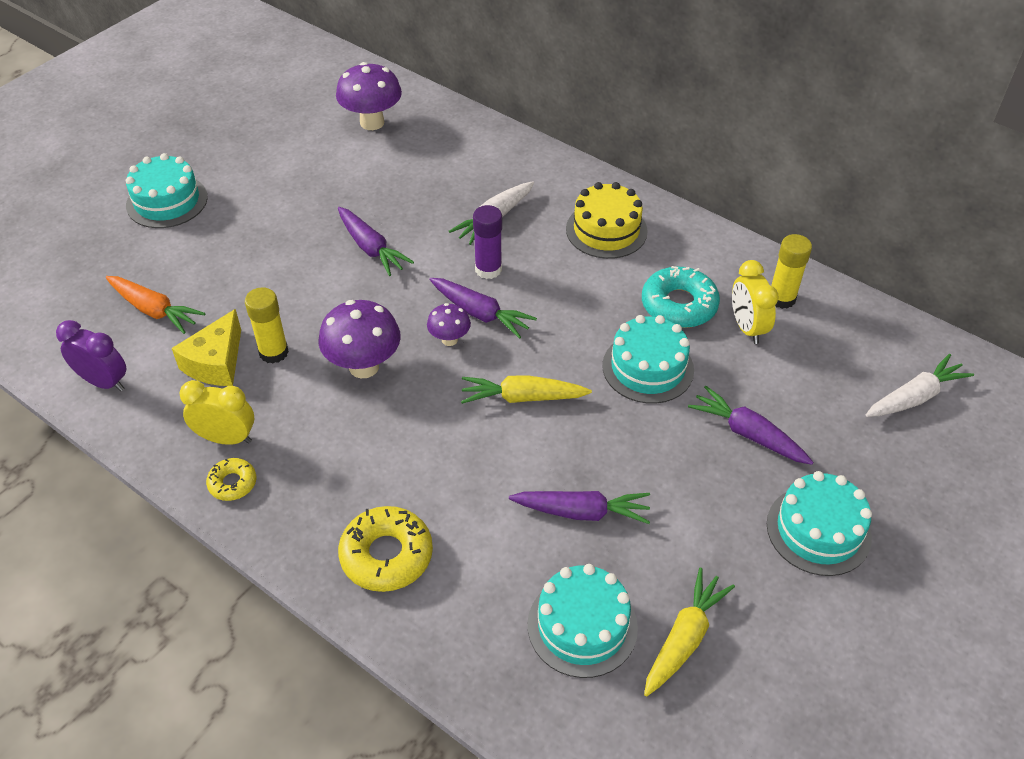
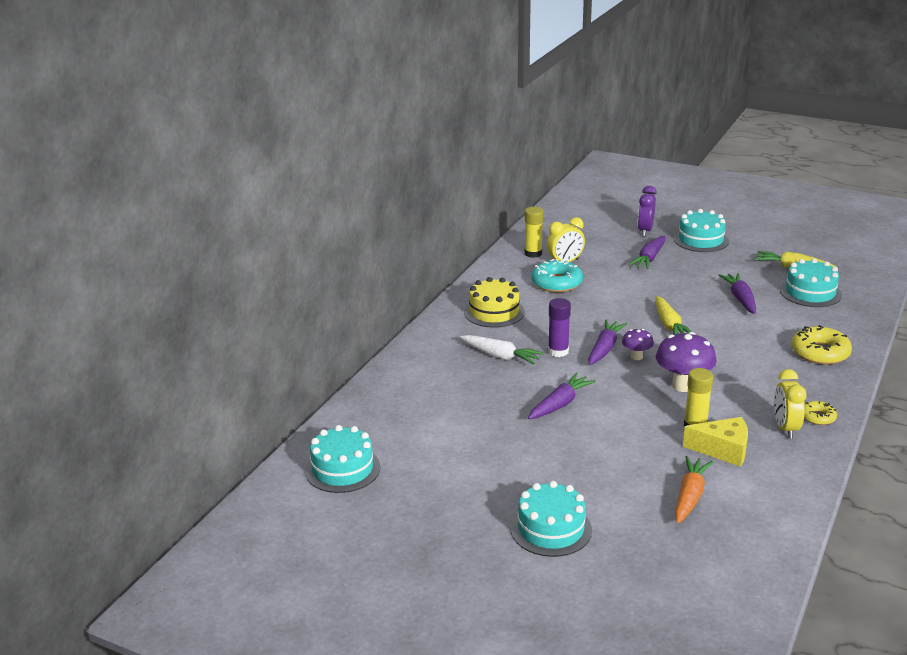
camera: 100 degrees left, 20 degrees down
purple clock [56,320,126,391] -> purple clock moved to [638,186,657,236]
purple mushroom [336,62,402,130] -> none
turquoise cake [602,315,694,404] -> turquoise cake moved to [305,425,380,493]
white carrot [866,354,974,417] -> none

